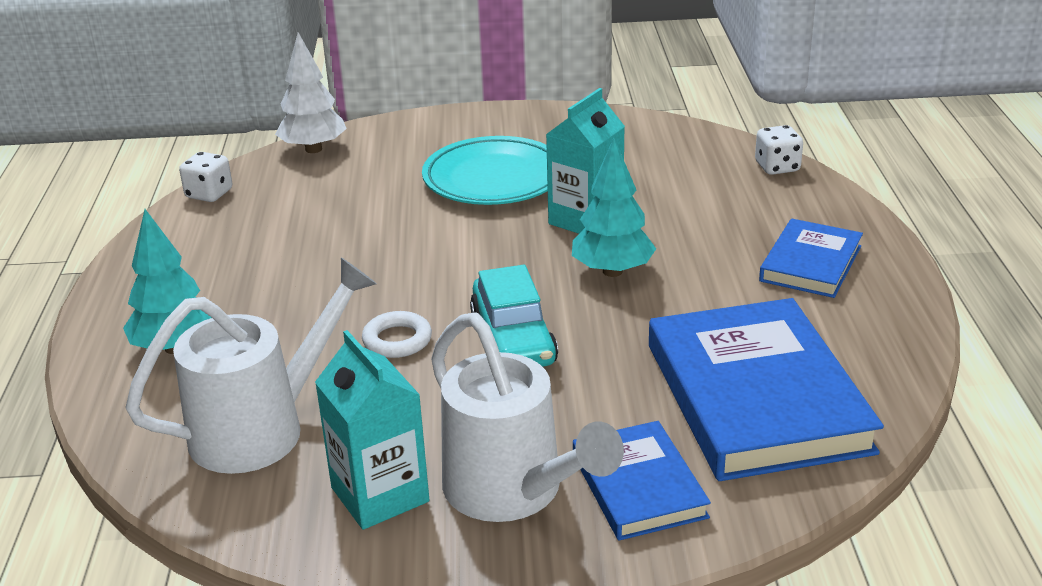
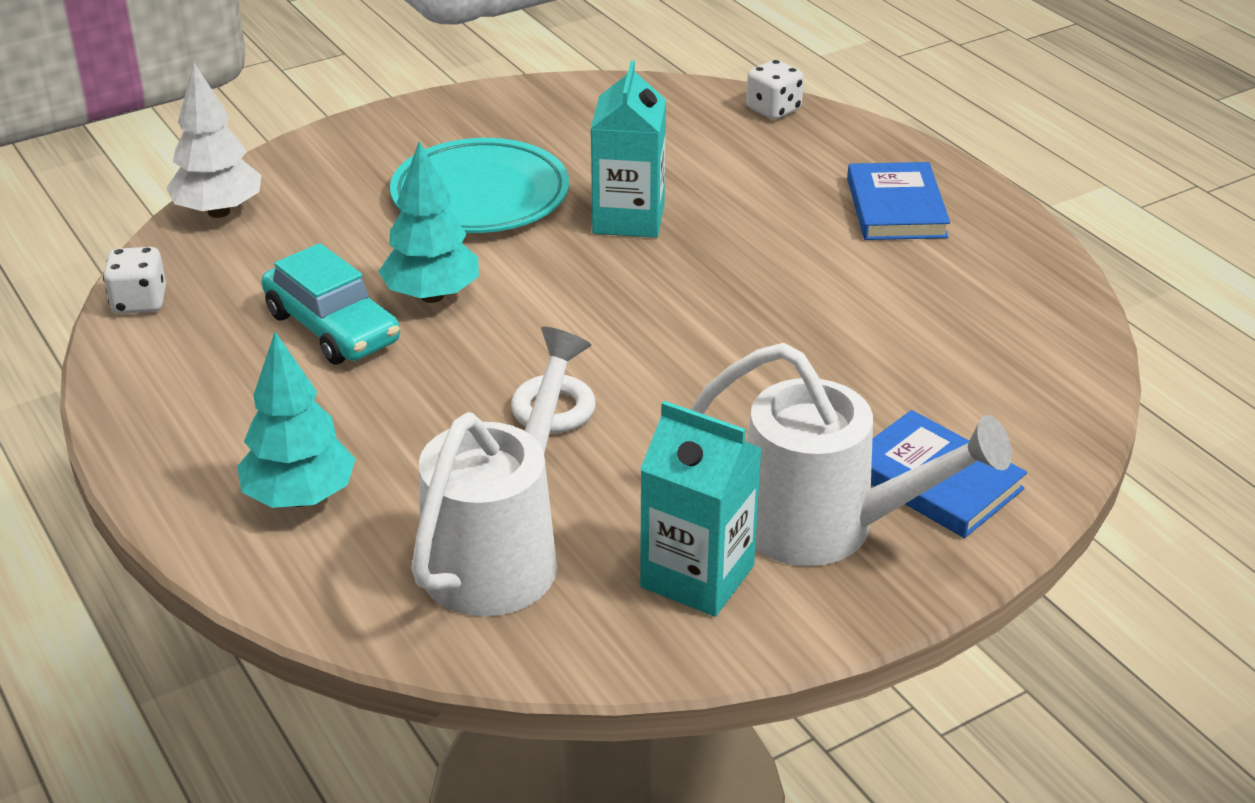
camera: 30 degrees left, 5 degrees up
turquoise car [470,265,558,367] -> turquoise car moved to [261,243,400,365]
turquoise tree [572,138,656,277] -> turquoise tree moved to [378,141,479,303]
blue book [649,298,884,481] -> none

